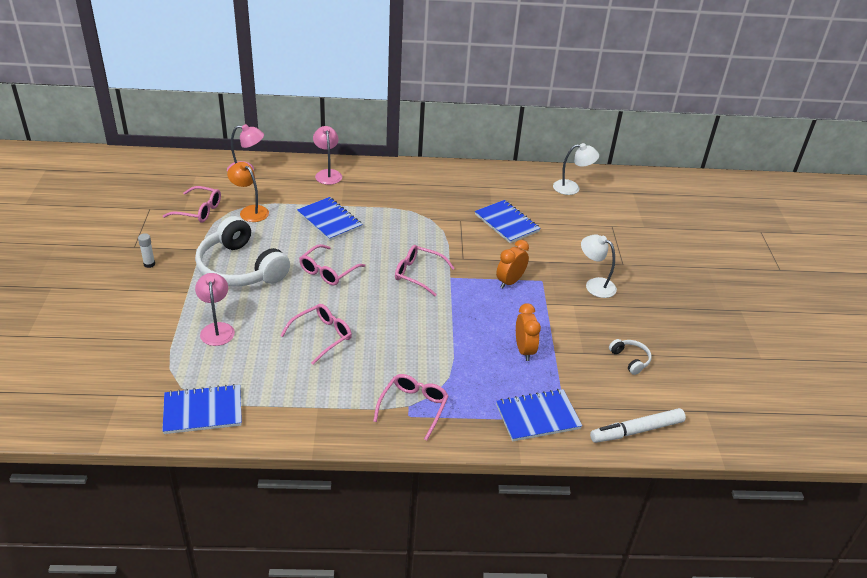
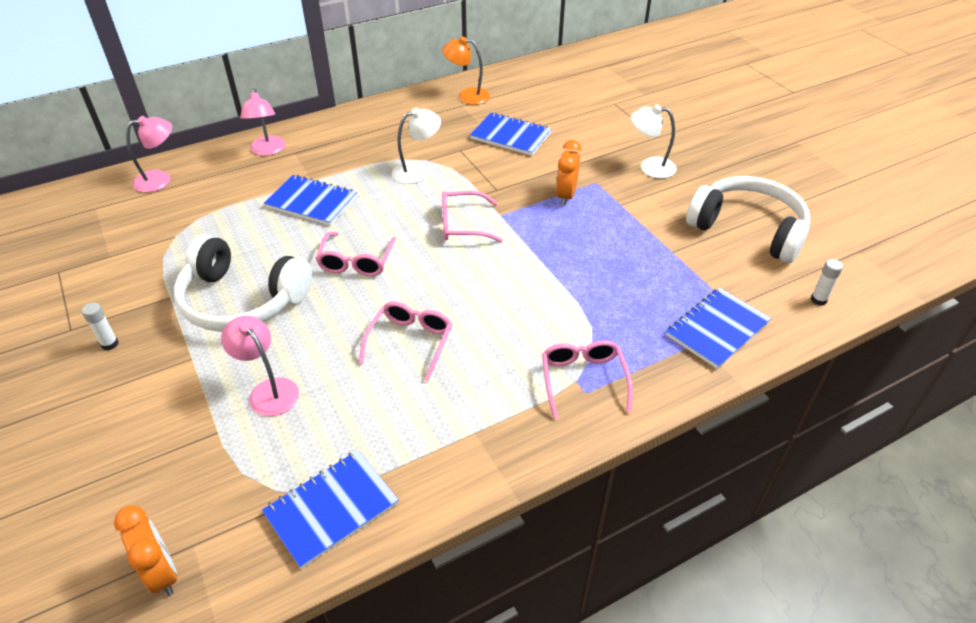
camera: 25 degrees left, 5 degrees up
pink glasses [163,186,221,223] -> none
orange lamp [227,162,269,222] -> orange lamp moved to [442,36,490,105]
pink lamp [313,126,342,185] -> pink lamp turned 150 degrees counterclockwise [240,88,285,156]
orange clock [516,303,541,361] -> orange clock moved to [114,506,177,596]
white lamp [553,143,599,195] -> white lamp moved to [392,108,441,184]
white marker [590,408,686,443] -> white glue stick [811,259,843,306]
white headphones [609,339,652,375] -> white headphones [686,176,811,263], size x2.37

